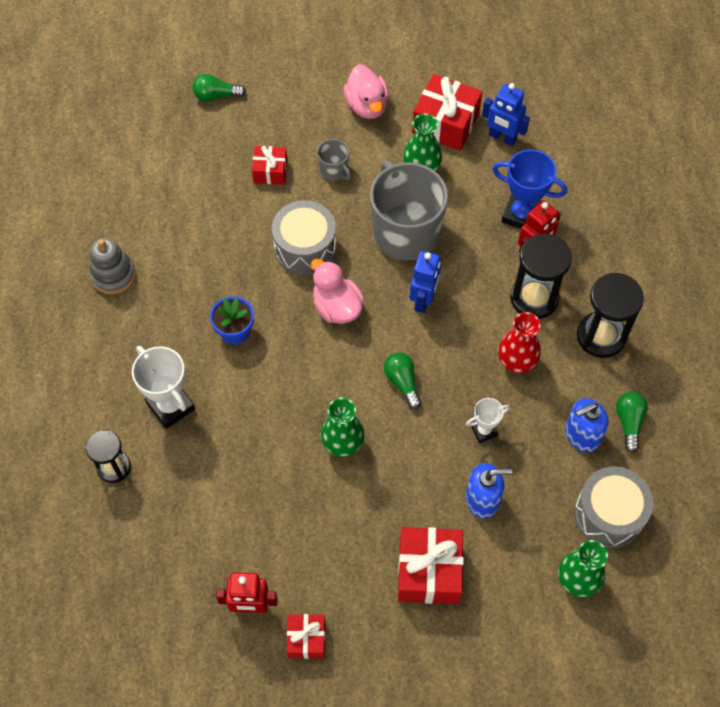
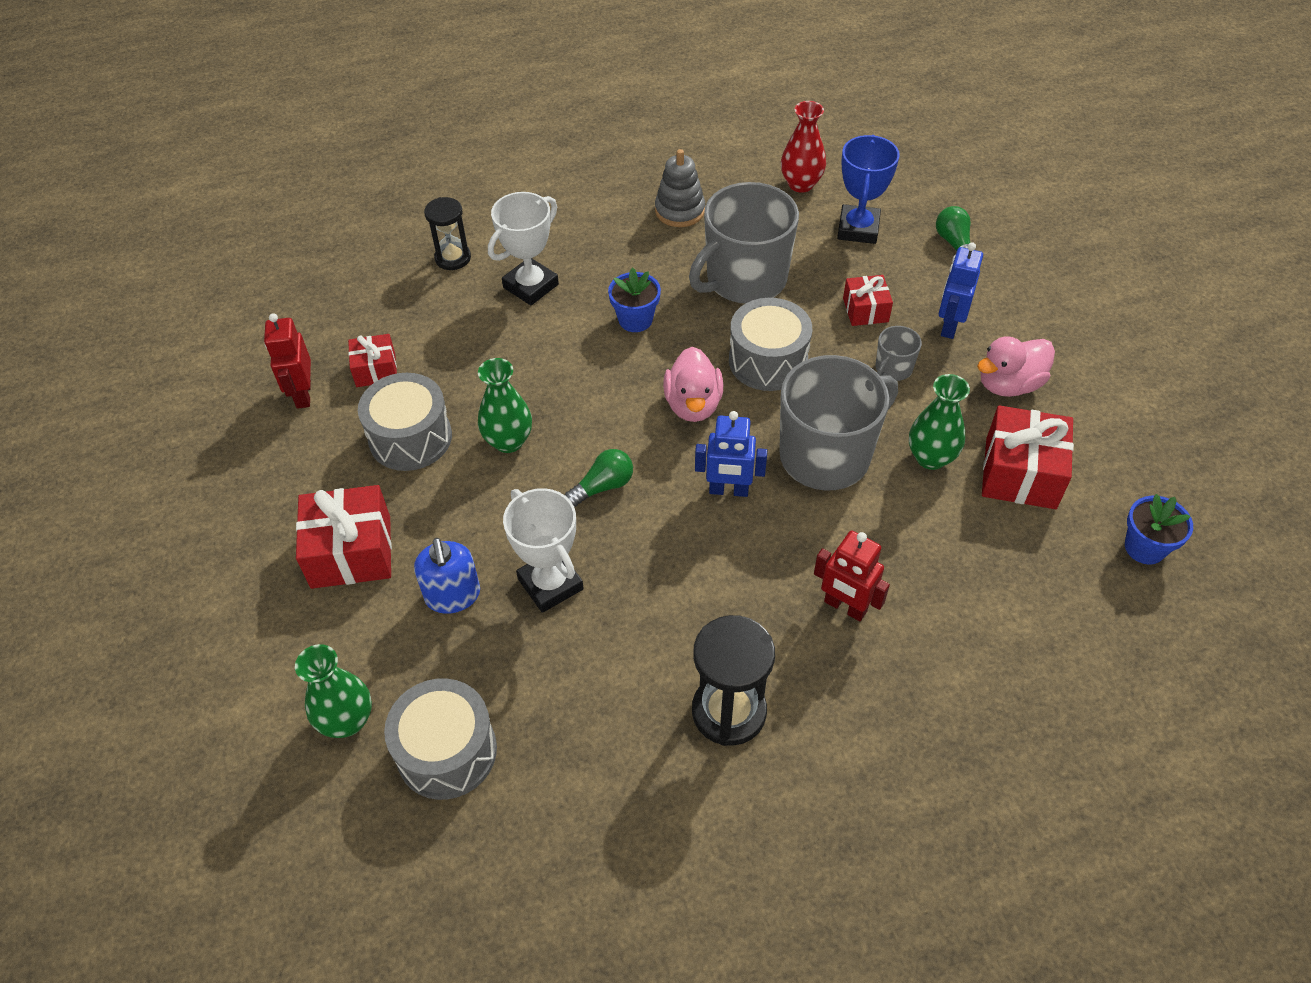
camera: 80 degrees right, 10 degrees down
red gift [287,614,325,659] -> red gift moved to [348,334,397,387]
pink duck [311,259,365,324] -> pink duck turned 135 degrees clockwise [663,347,723,422]
white trophy [466,398,510,443] -> white trophy [503,488,584,613], size x1.75
blue robot [482,83,530,146] -> blue robot moved to [938,242,983,339]
blue trophy [493,149,567,229] -> blue trophy moved to [837,135,900,244]
red vase [498,312,541,373] -> red vase moved to [781,101,826,193]
black hourglass [510,234,572,319] -> none
blue soap dispenser [565,398,609,452] -> none
green light bulb [616,392,648,453] -> none
none -> grey drum [358,373,452,471]
none -> grey mug [689,182,799,304]
none -> blue flower pot [1125,494,1193,564]

